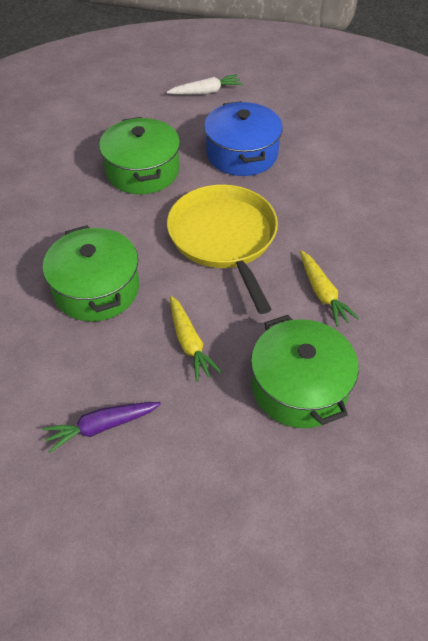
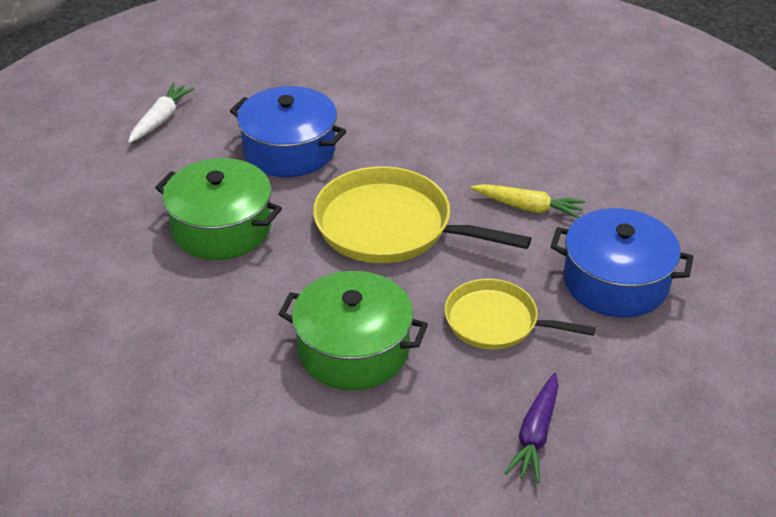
camera: 50 degrees left, 10 degrees down
yellow carrot [170,296,222,382] -> yellow pan [444,279,596,350]
green pot [251,315,359,428] -> blue pot [550,208,693,317]

